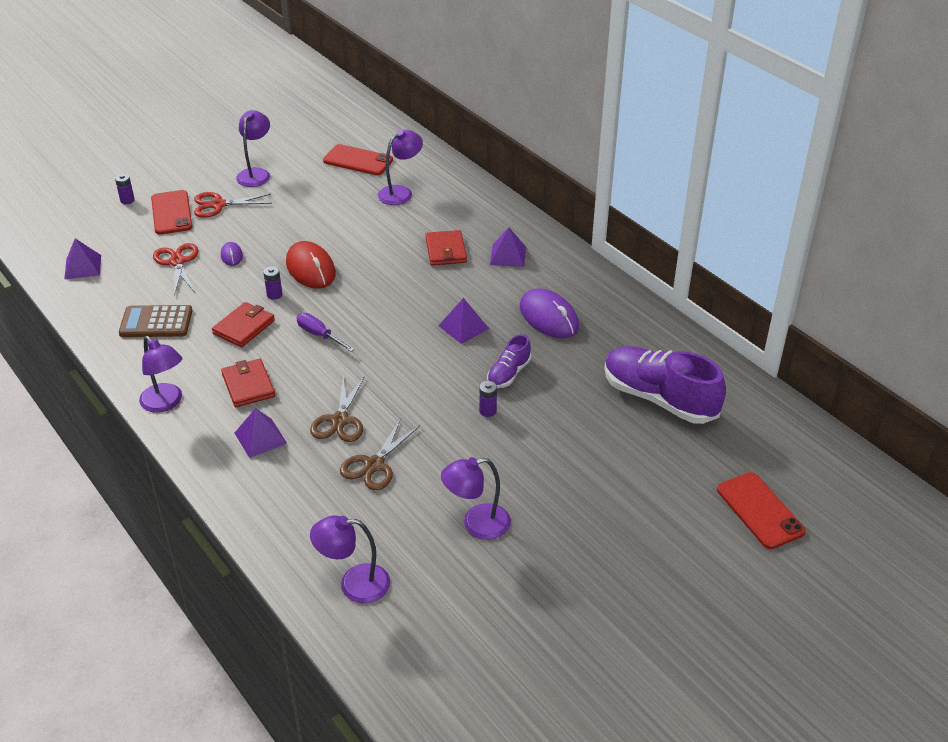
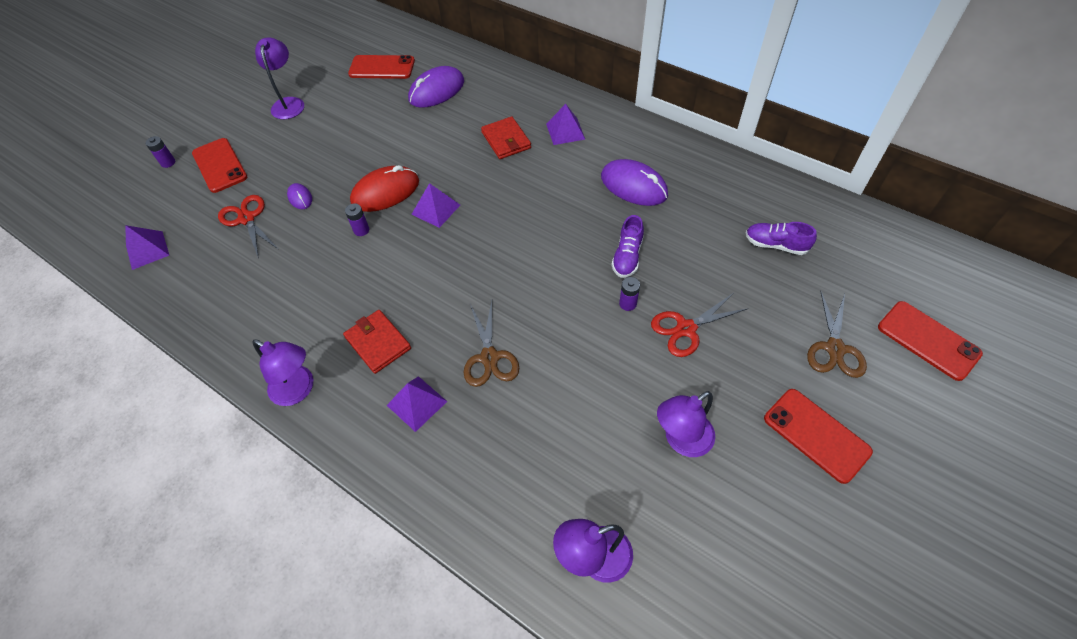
camera: 15 degrees left, 15 degrees up
brown calculator [119,305,192,337] -> none
red scissors [194,192,272,218] -> red scissors moved to [651,293,749,357]
red wallet [212,302,275,347] -> none
red mouse [286,241,336,289] -> red mouse turned 75 degrees counterclockwise [350,165,419,212]
purple screwdriver [296,313,355,352] -> none
brown scissors [340,418,420,490] -> brown scissors moved to [807,291,867,378]
purple lamp [378,130,423,205] -> purple mouse [408,66,464,108]
purple pyramid [438,298,489,344] -> purple pyramid moved to [411,183,460,228]
purple shoe [605,346,726,424] -> purple shoe [746,222,817,255], size x0.51
none -> red phone [764,389,873,484]

